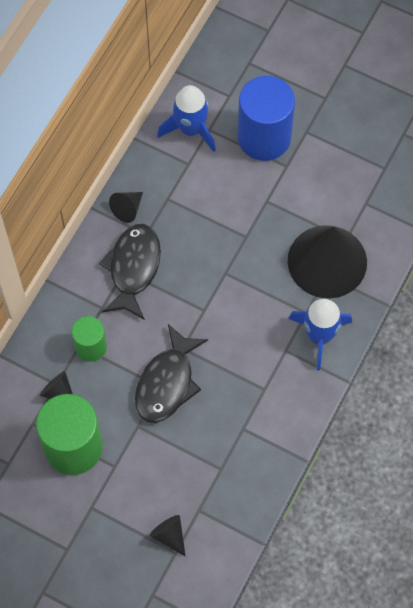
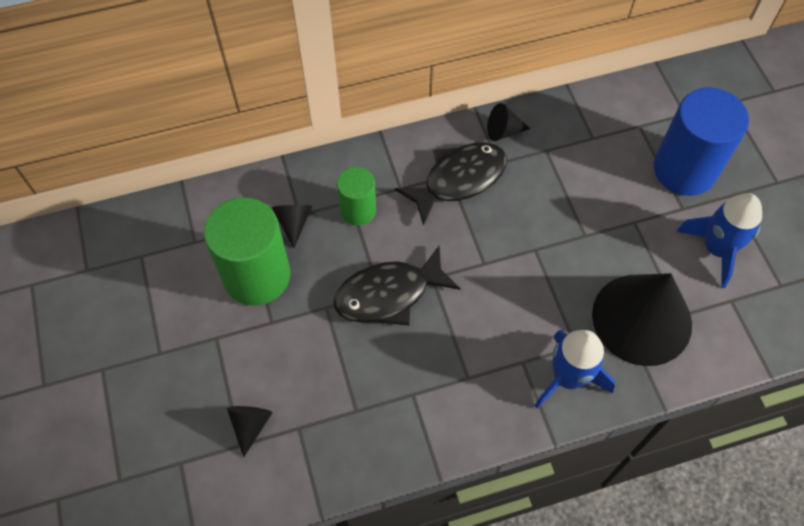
camera: 45 degrees right, 5 degrees down
blue rocket [157,85,216,152] -> blue rocket moved to [676,193,762,288]

